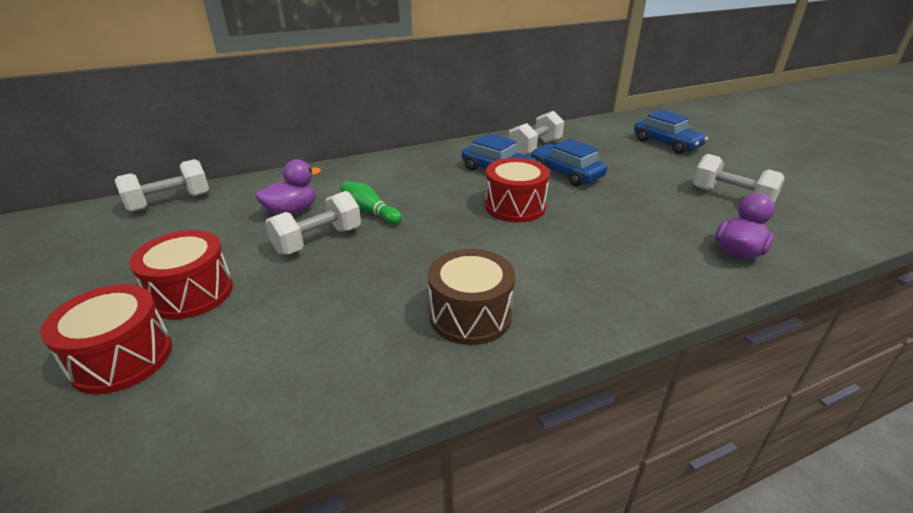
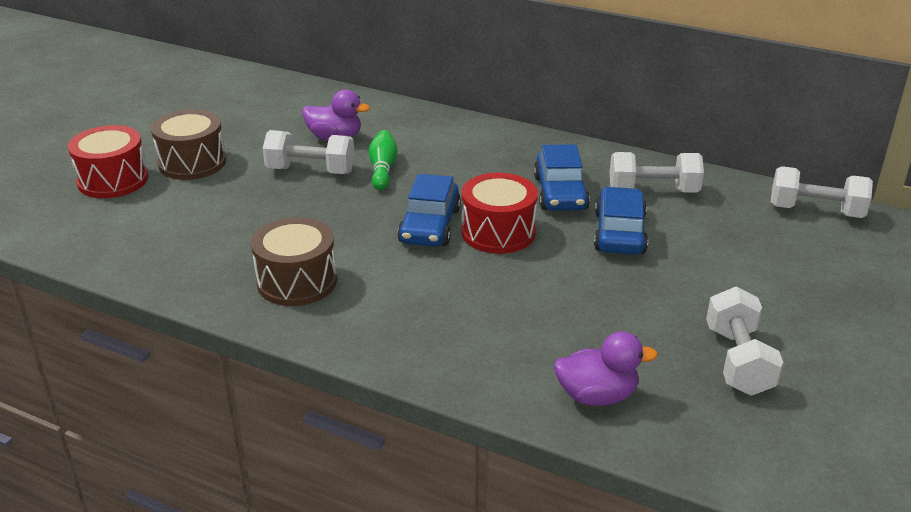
camera: 50 degrees right, 0 degrees up
white dumbbell [115,159,209,212] -> white dumbbell moved to [771,166,873,218]
red drum [129,230,233,319] -> brown drum [151,109,226,180]
blue car [634,110,708,154] -> blue car moved to [397,174,461,247]

